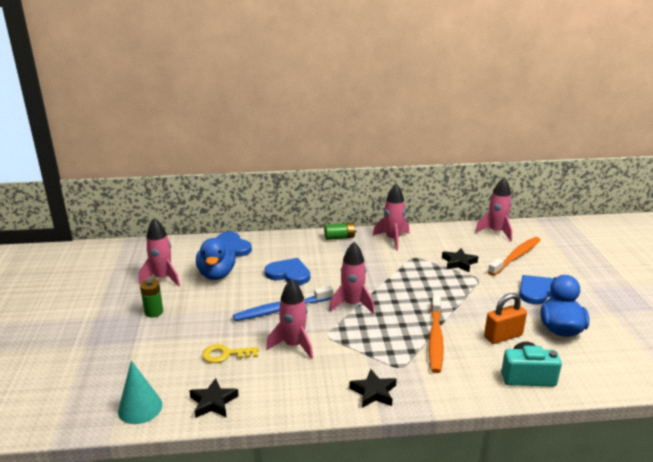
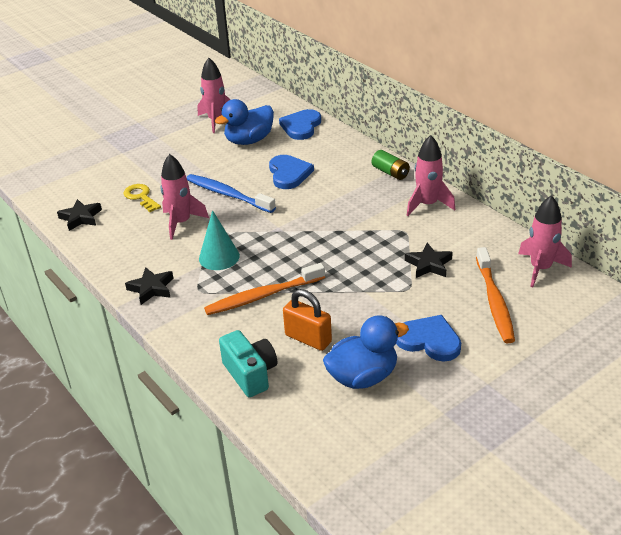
camera: 60 degrees right, 10 degrees up
turquoise cone [118,360,163,424] -> turquoise cone moved to [199,210,240,270]
green battery [140,279,163,317] -> none
pink rocket [329,242,375,314] -> none
orange toothbrush [488,237,541,276] -> orange toothbrush turned 75 degrees clockwise [476,247,515,343]

